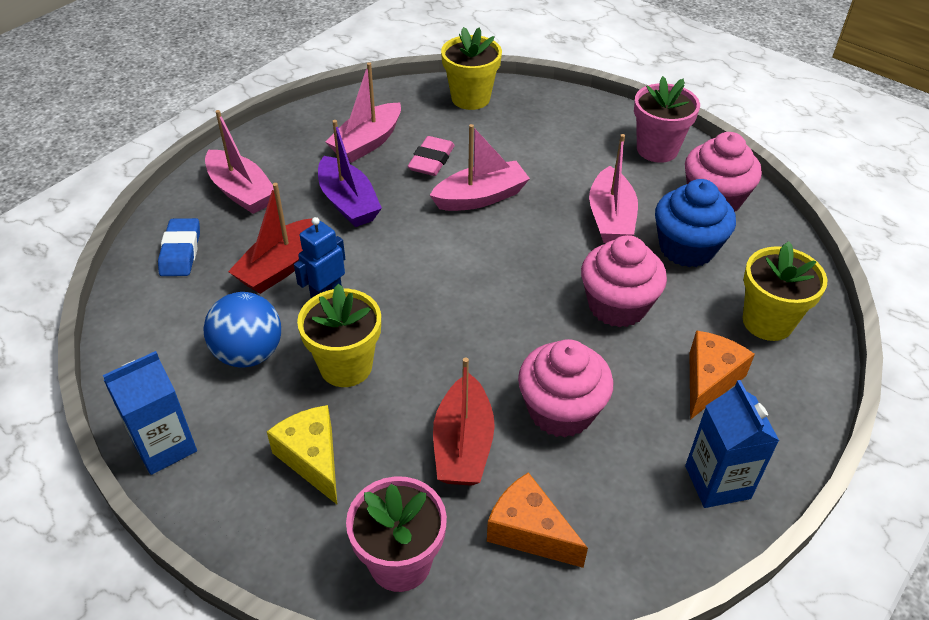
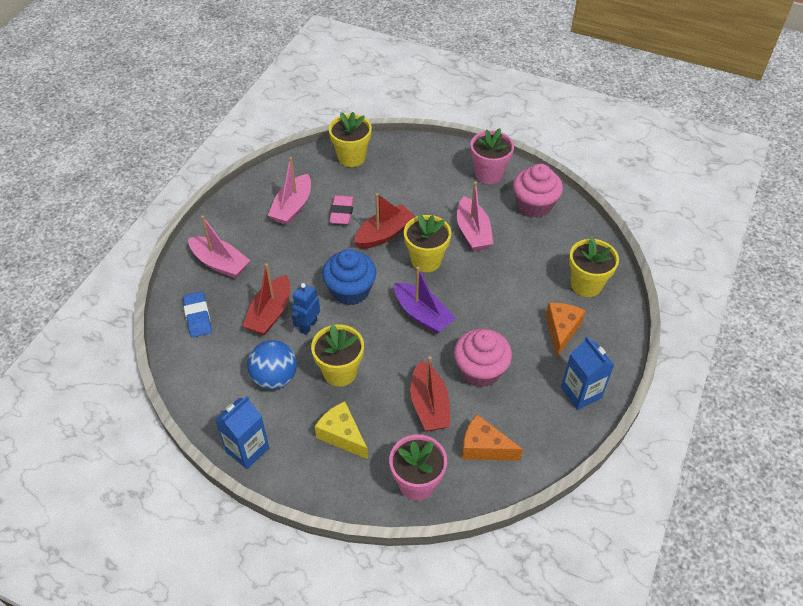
camera: 15 degrees left, 5 degrees up
purple boat [318,120,382,227] -> purple boat moved to [394,267,456,334]
pink boat [430,124,530,211] -> red boat [354,193,415,249]
pink cupcake [581,235,667,327] -> none
blue cupcake [655,179,736,267] -> blue cupcake moved to [322,249,376,305]
none -> yellow flower pot [404,214,451,272]

